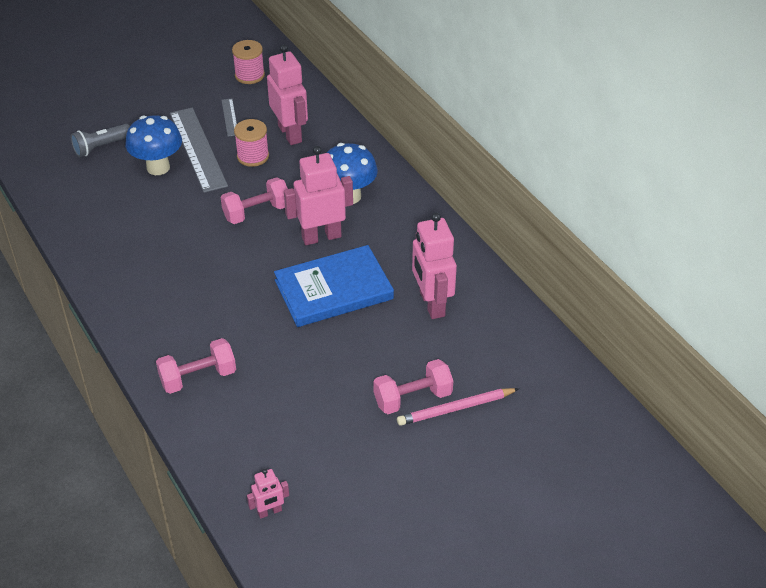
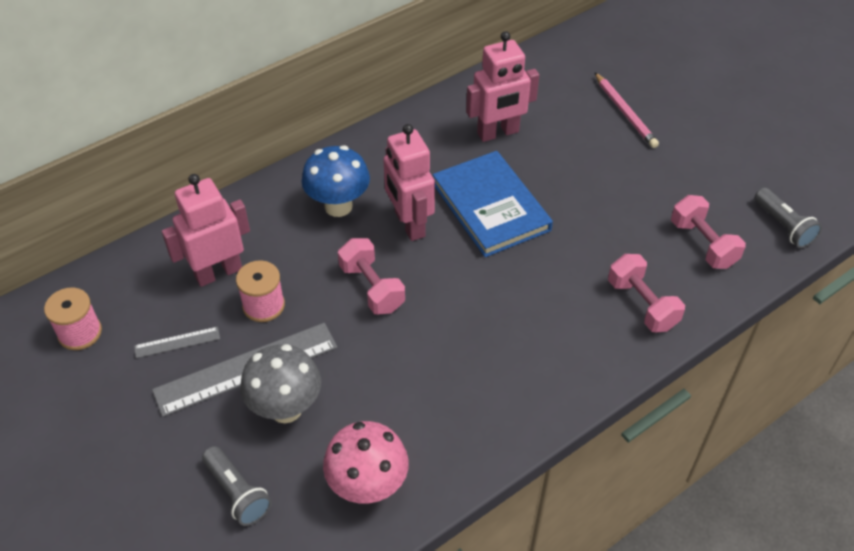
camera: 95 degrees left, 5 degrees up
blue mushroom [125,115,182,175] -> grey mushroom [240,344,321,423]
pink robot [247,469,289,519] -> grey flashlight [755,188,822,248]
pink dumbbell [374,359,453,414] -> pink dumbbell moved to [671,195,746,269]
none -> pink mushroom [323,421,409,503]

